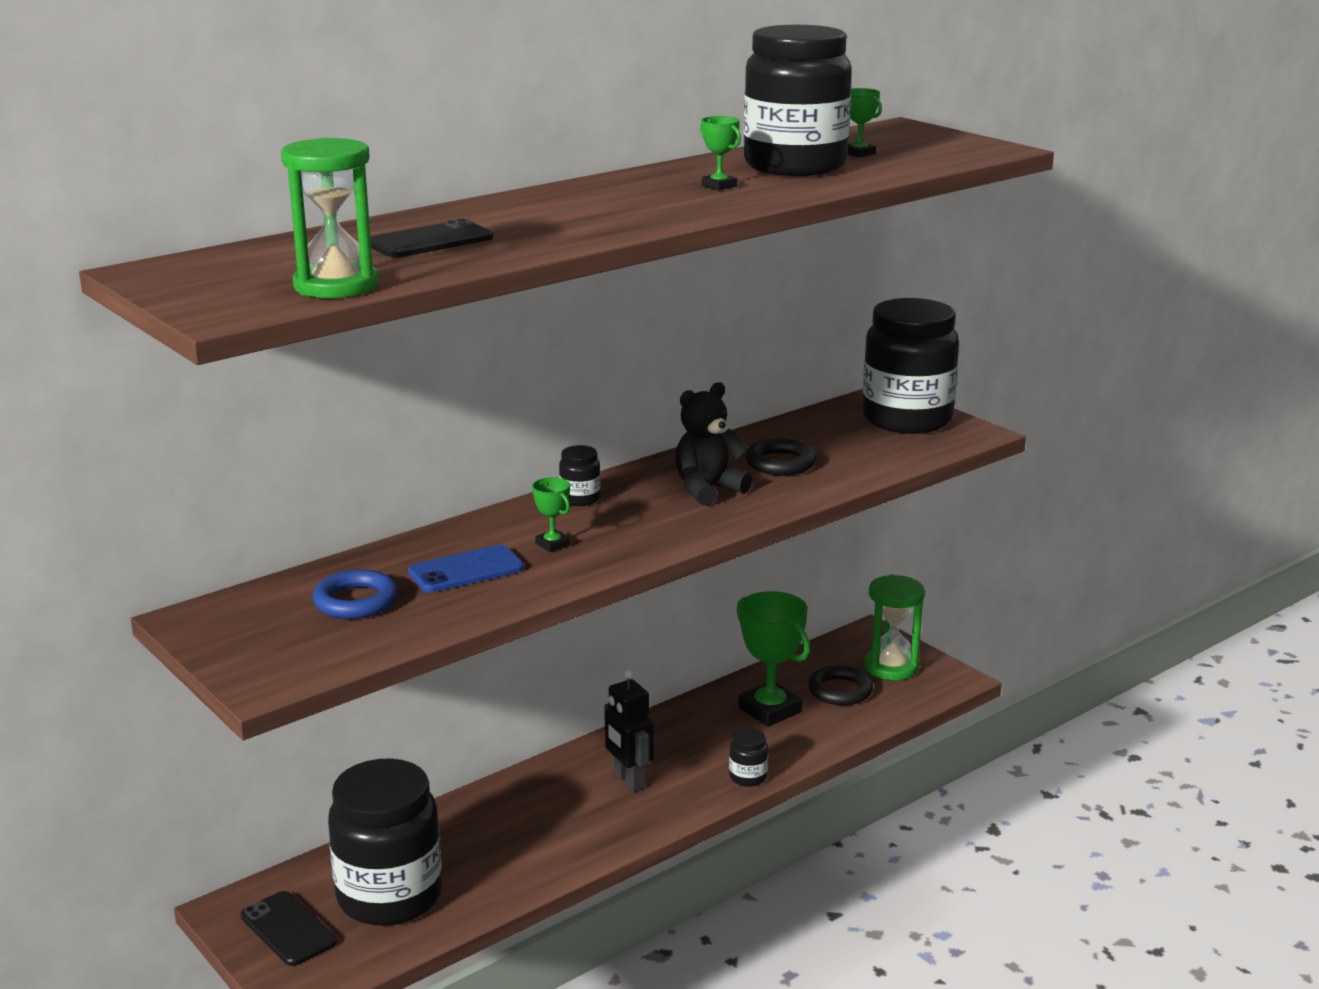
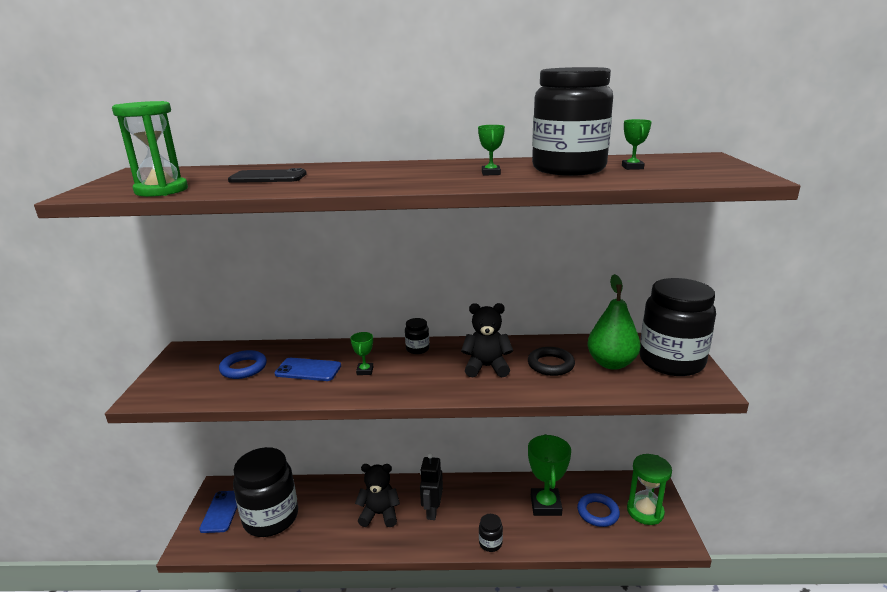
camera: 40 degrees right, 0 degrees up
black phone [241,891,337,966] -> blue phone [199,491,237,533]
black ring [808,665,873,705] -> blue ring [577,493,620,527]
none -> black teddy bear [355,464,400,527]
none -> green pear [587,274,640,370]

